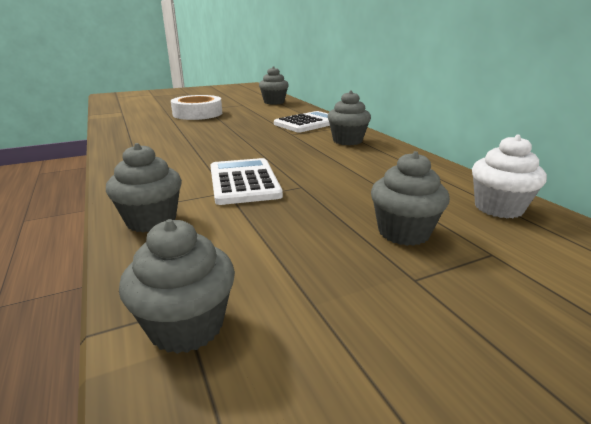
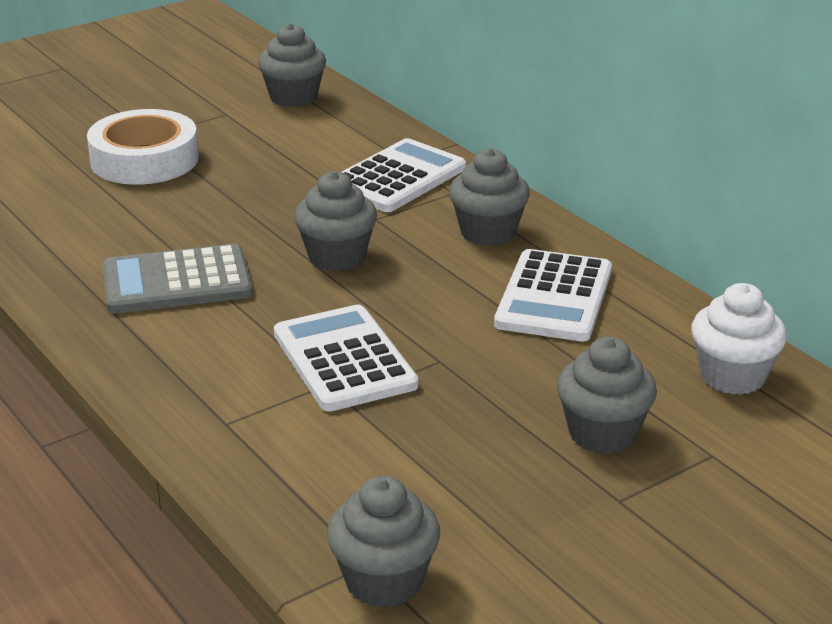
camera: 10 degrees left, 5 degrees up
grey cupcake [106,143,182,233] -> grey cupcake moved to [294,171,377,271]
none -> grey calculator [102,244,252,314]
none -> white calculator [494,249,612,341]

